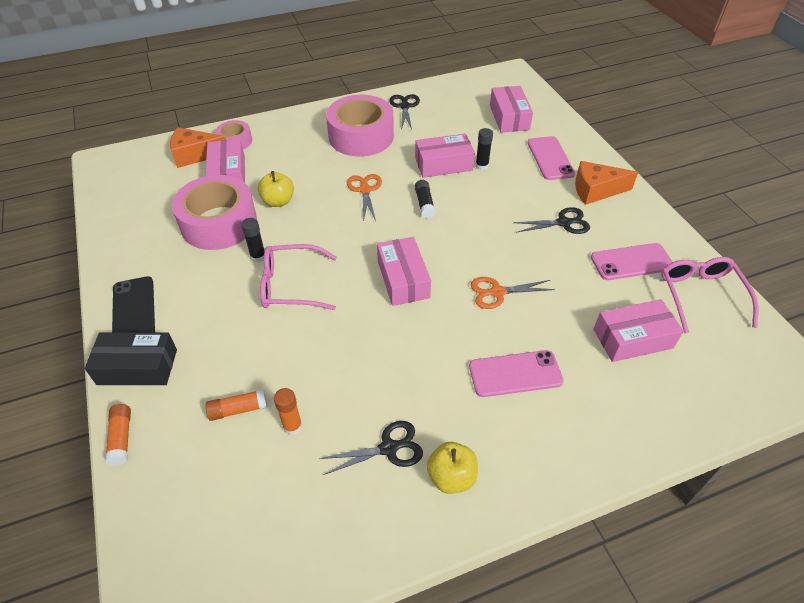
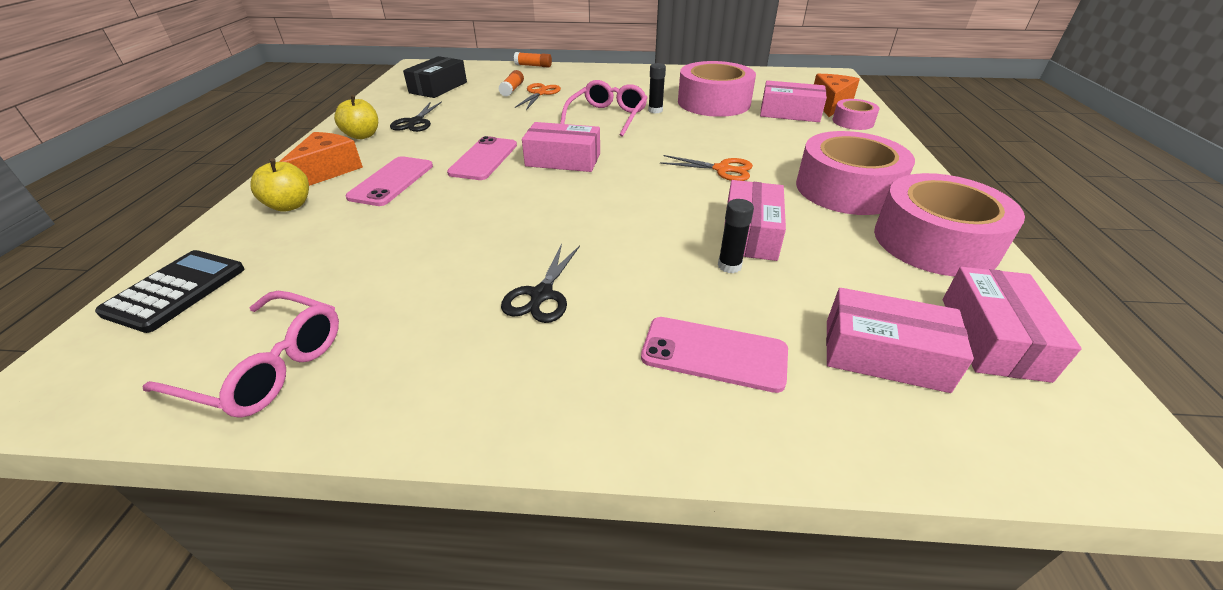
camera: 115 degrees right, 10 degrees down
black box [85,332,177,385] -> black box moved to [403,56,467,98]
black phone [112,276,155,332] -> none
yellow apple [258,171,294,207] -> yellow apple moved to [250,158,309,212]
orange glue stick [274,388,302,435] -> none
black scissors [389,94,420,130] -> pink tape [874,173,1025,277]
black glue stick [415,180,435,218] -> none
orange scissors [471,277,555,309] -> orange scissors moved to [515,83,561,110]
orange cheese [575,161,638,205] -> orange cheese moved to [279,132,363,186]
pink phone [591,243,672,280] -> pink phone moved to [447,136,517,180]
pink box [593,299,683,362] -> pink box moved to [943,267,1082,383]
none -> black calculator [95,250,244,333]

